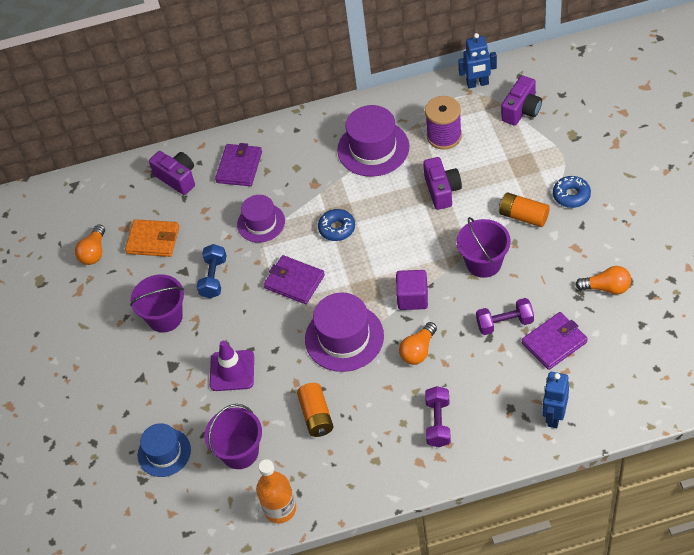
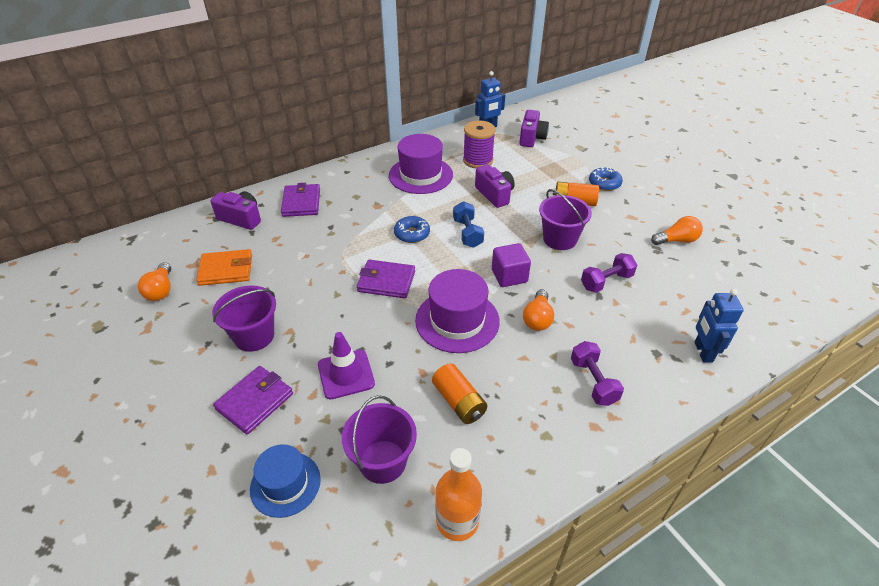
camera: 25 degrees left, 10 degrees down
blue dumbbell [197,244,227,298] -> blue dumbbell moved to [453,201,484,248]
purple hat [237,195,285,243] -> none
purple wallet [522,312,588,370] -> purple wallet moved to [213,366,293,434]

